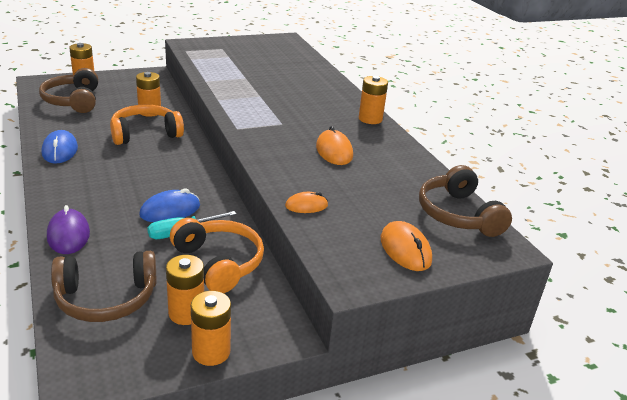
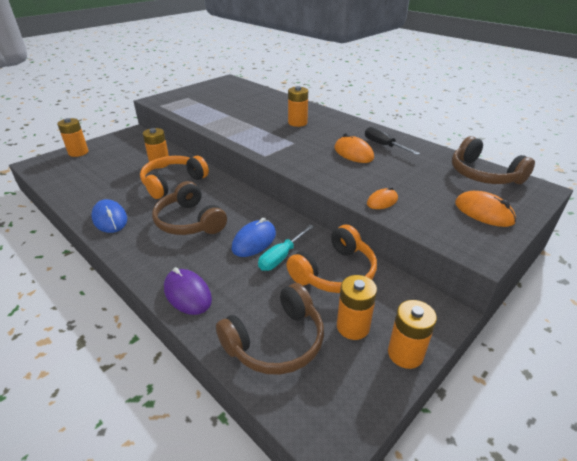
camera: 20 degrees left, 5 degrees up
brown headphones [39,68,98,113] -> brown headphones moved to [152,181,227,235]
orange headphones [170,218,264,293] -> orange headphones turned 105 degrees clockwise [286,225,377,293]
orange battery [359,76,388,124] -> orange battery moved to [288,86,308,127]
none -> black screwdriver [365,127,420,155]

